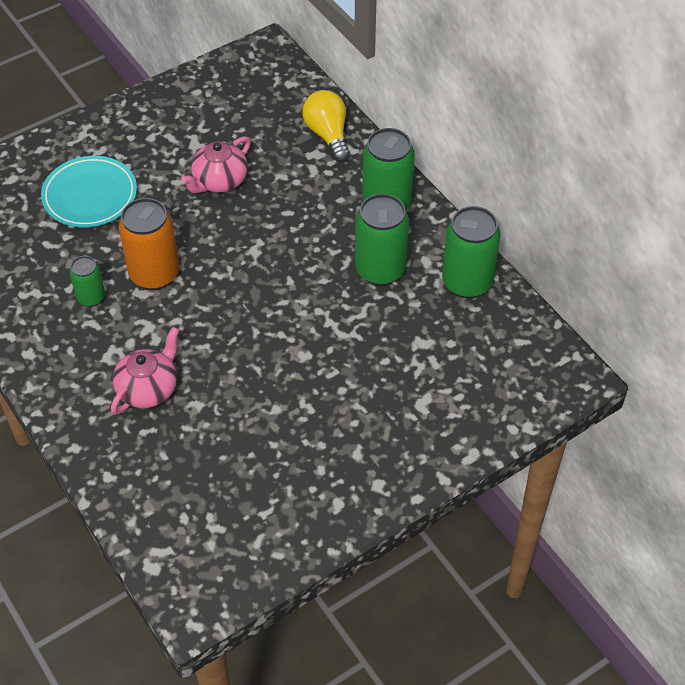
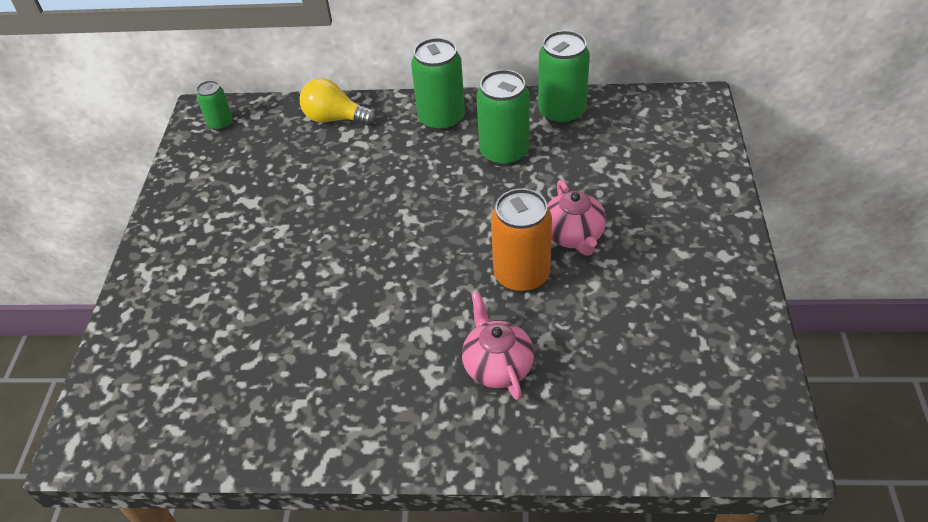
camera: 50 degrees left, 5 degrees down
turquoise plate [41,156,137,228] -> none
green can [70,256,105,307] -> green can moved to [196,80,233,131]
orange can [119,198,179,290] -> orange can moved to [491,188,552,293]
pink teapot [181,136,251,193] -> pink teapot moved to [547,180,606,256]

